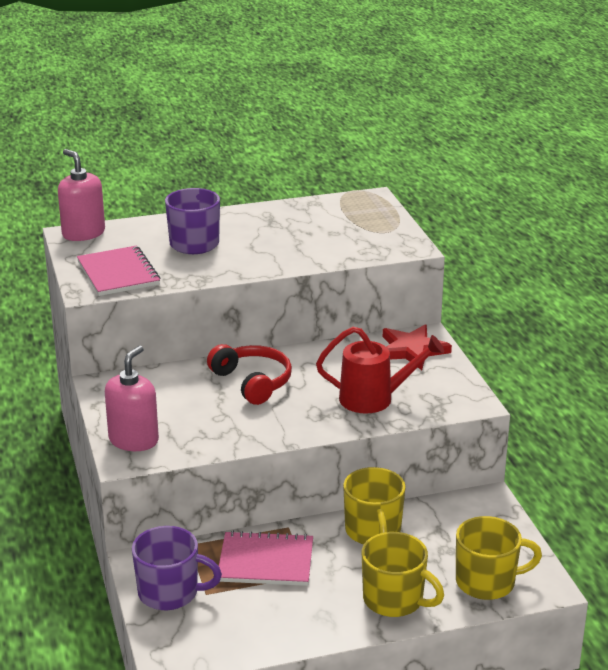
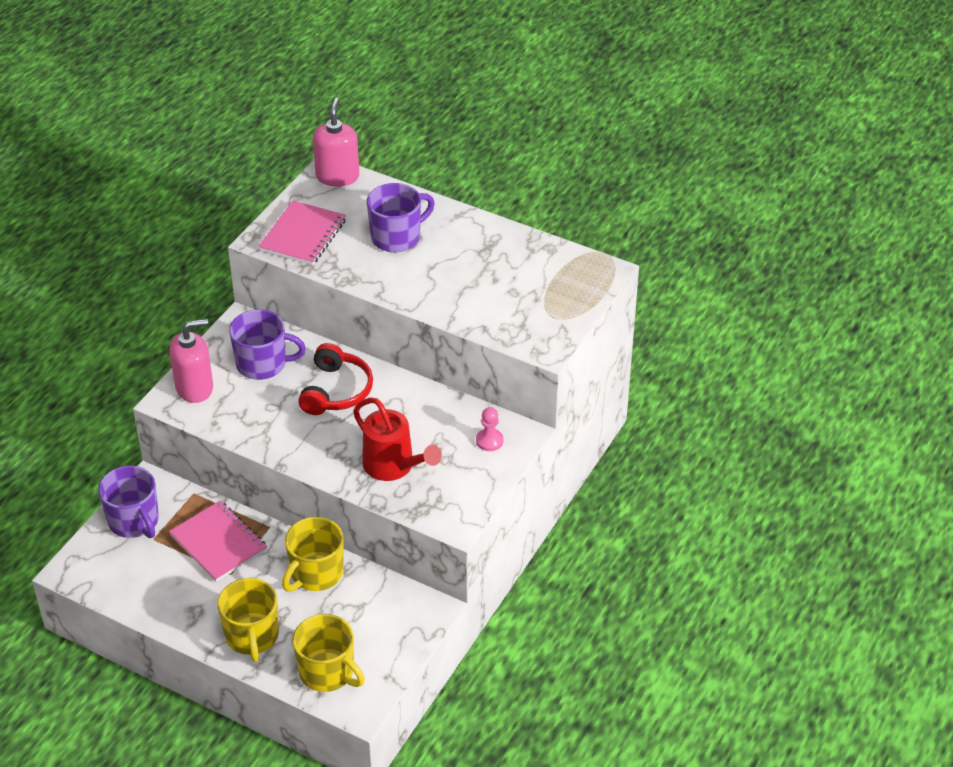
camera: 45 degrees right, 15 degrees up
red star [383,324,452,370] -> pink pawn [476,407,504,451]
none -> purple mug [229,310,306,380]

